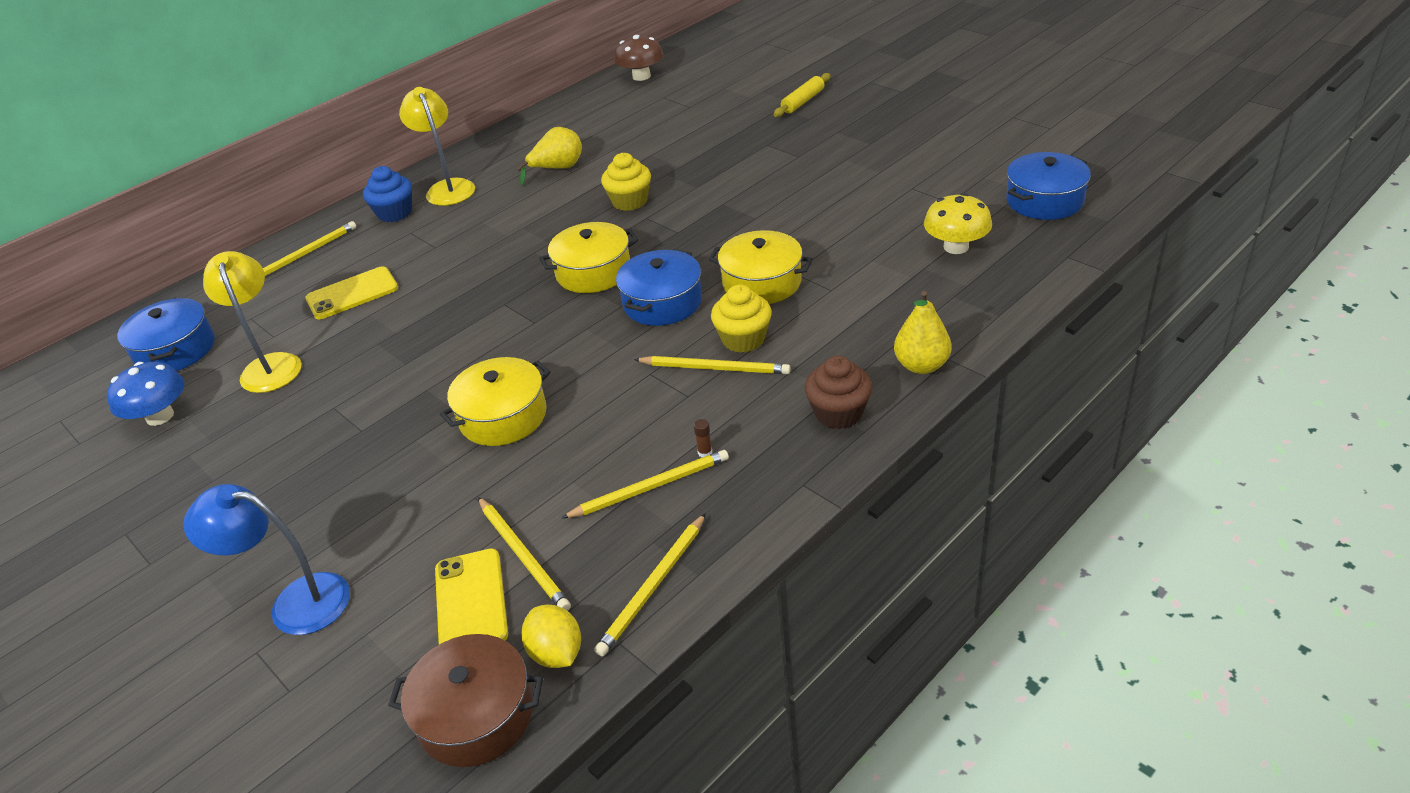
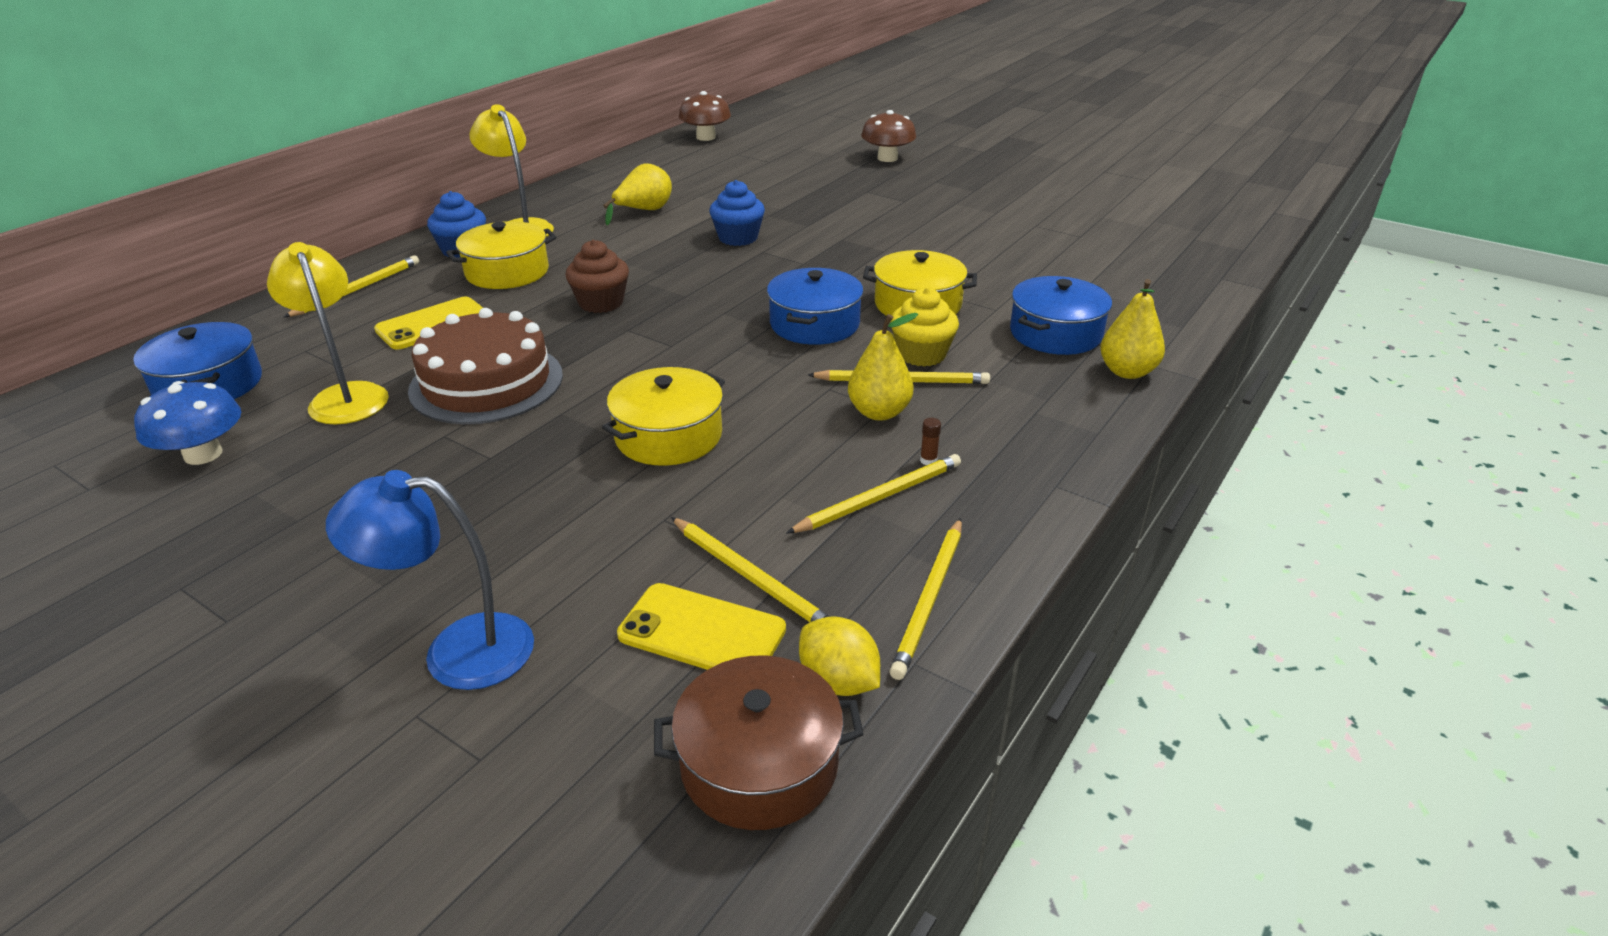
camera: 15 degrees left, 5 degrees down
yellow phone [435,548,508,644] -> yellow phone turned 45 degrees counterclockwise [617,583,786,670]
yellow pot [539,222,638,293] -> yellow pot moved to [446,221,557,289]
yellow cupcake [601,153,651,211] -> blue cupcake [710,180,765,246]
yellow rolling pin [773,73,831,117] -> brown mushroom [861,110,916,162]
brown cupcake [805,356,872,429] -> brown cupcake moved to [566,240,629,313]
yellow mushroom [924,193,992,254] -> none
blue pot [1006,152,1091,220] -> blue pot moved to [1010,276,1112,355]
none -> brown cake [408,308,563,424]
none -> yellow pear [848,313,918,421]

